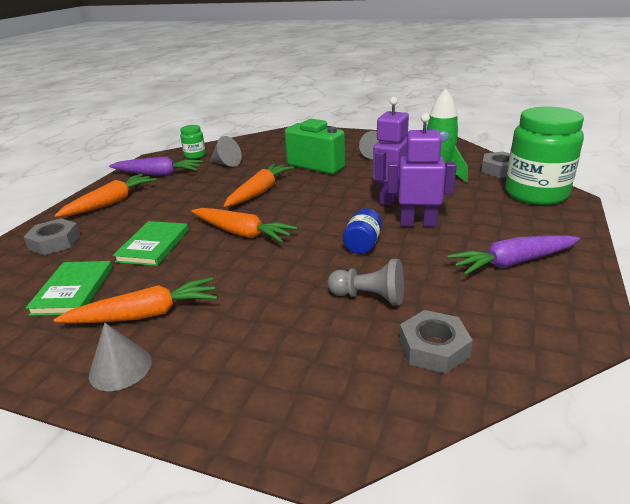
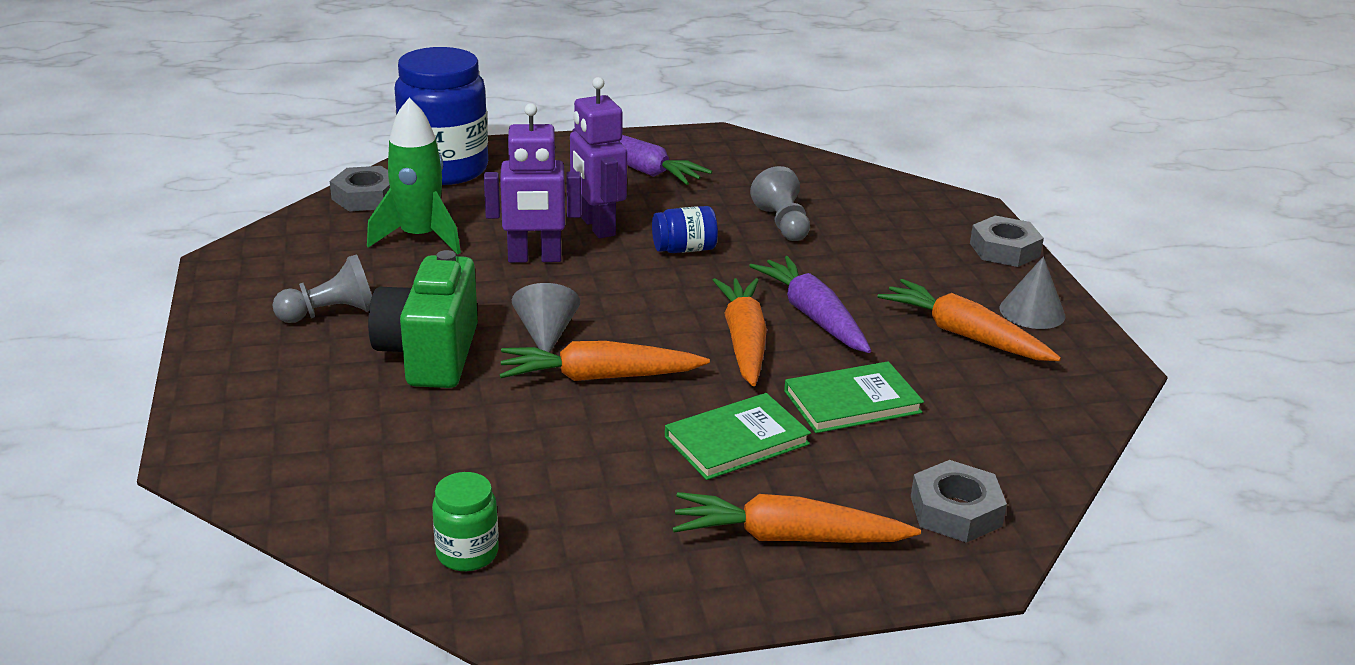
camera: 125 degrees left, 0 degrees up
green book [26,261,113,316] -> green book moved to [665,393,811,480]
purple carrot [109,157,203,175] -> purple carrot moved to [749,256,871,353]
grey cone [210,136,242,167] -> grey cone moved to [512,283,580,353]
grey nut [399,310,473,374] -> grey nut moved to [970,216,1044,267]
green jar [505,107,584,205] -> blue jar [395,47,488,185]

